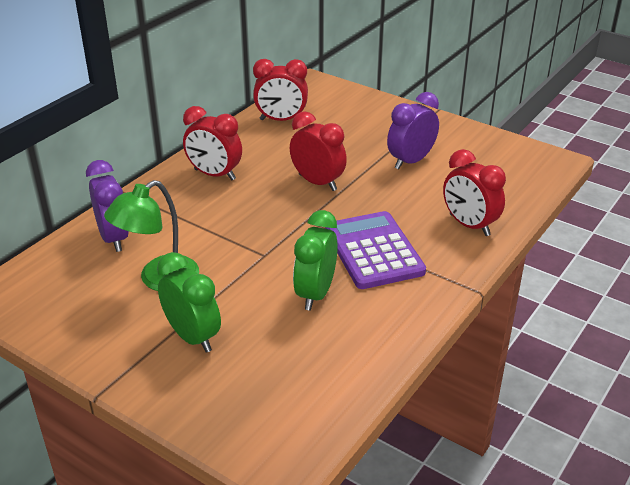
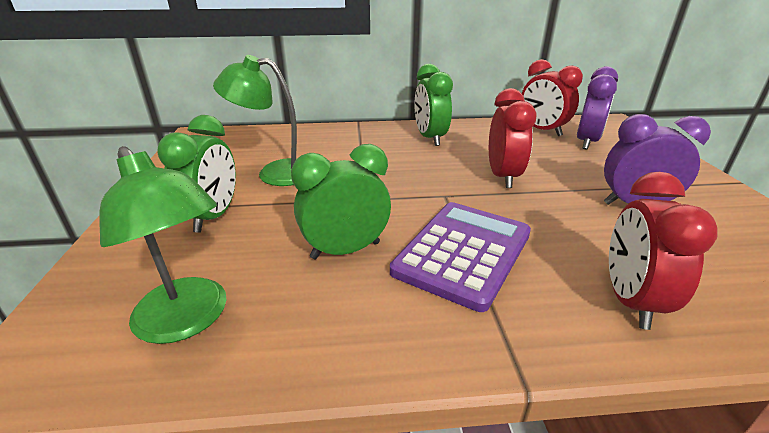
camera: 50 degrees right, 5 degrees down
purple clock [86,160,129,252] -> purple clock moved to [577,66,618,149]
red clock [183,106,242,180] -> green clock [414,64,453,146]
none -> green lamp [99,146,227,344]

